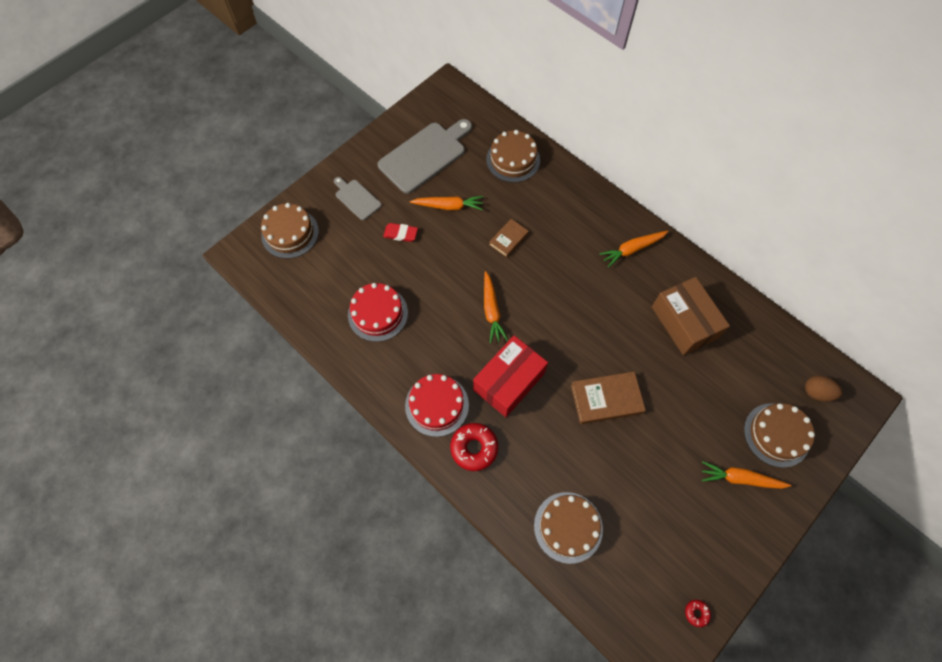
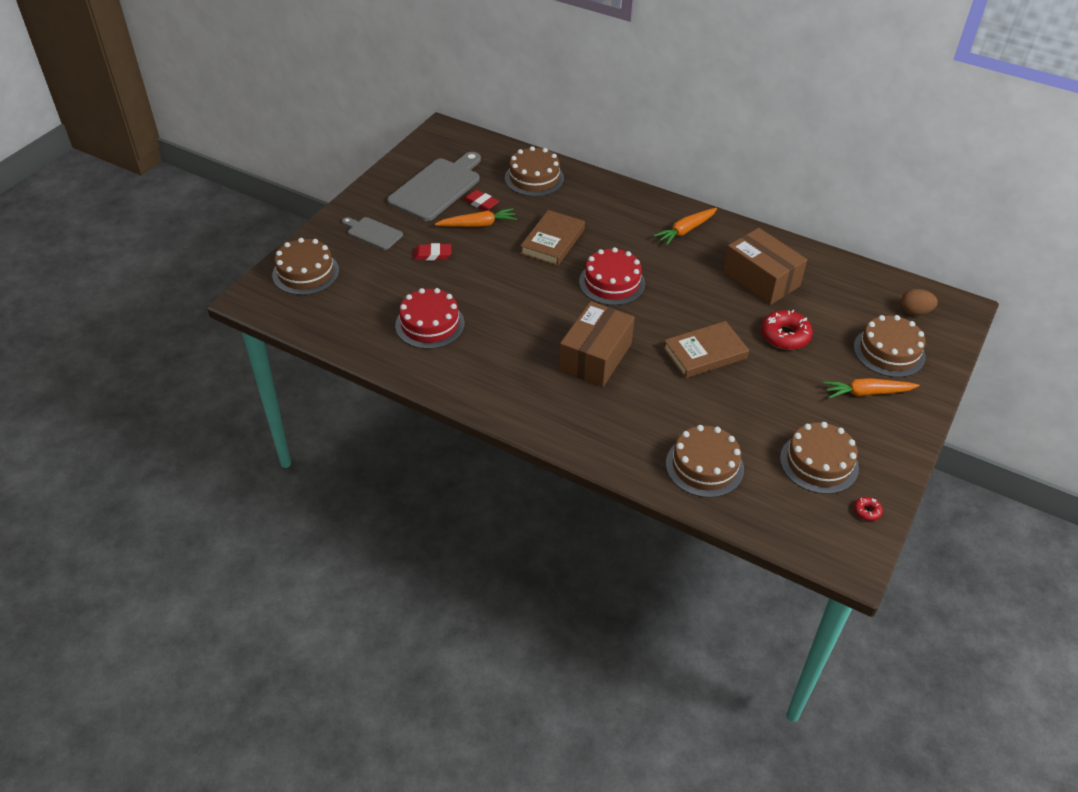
camera: 15 degrees left, 20 degrees down
red cake [405,374,469,437] -> red cake moved to [579,247,645,305]
red donut [450,423,498,471] -> red donut moved to [761,310,813,350]
red box [473,335,548,417] -> brown box [559,301,635,387]
orange carrot [484,271,508,343] -> none
brown book [489,219,529,257] -> brown book [520,210,585,266], size x1.64
none -> red eraser [463,190,499,211]
none -> brown cake [780,422,859,494]

